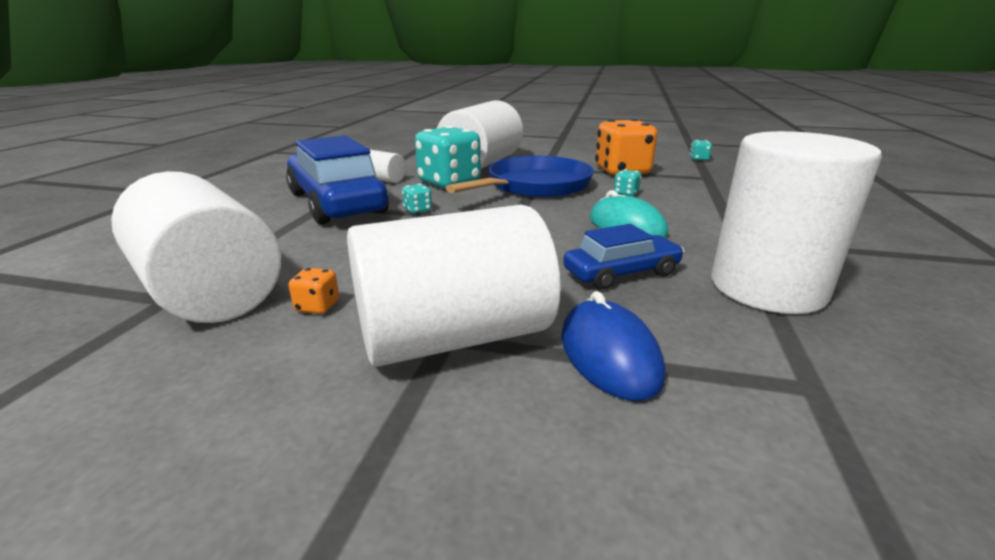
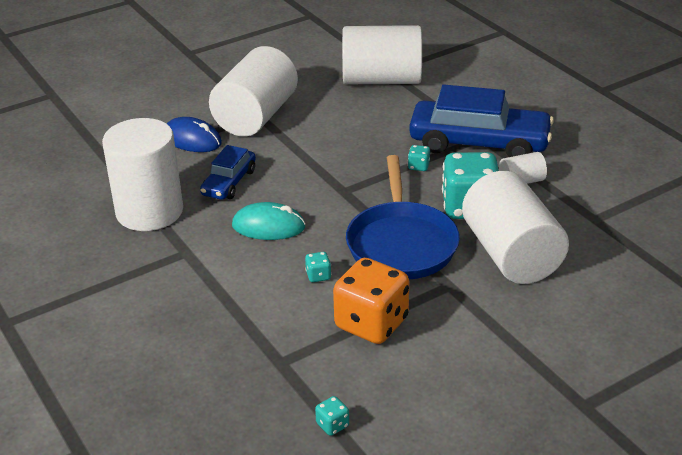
camera: 135 degrees right, 10 degrees up
orange dice [288,268,339,314] -> none

